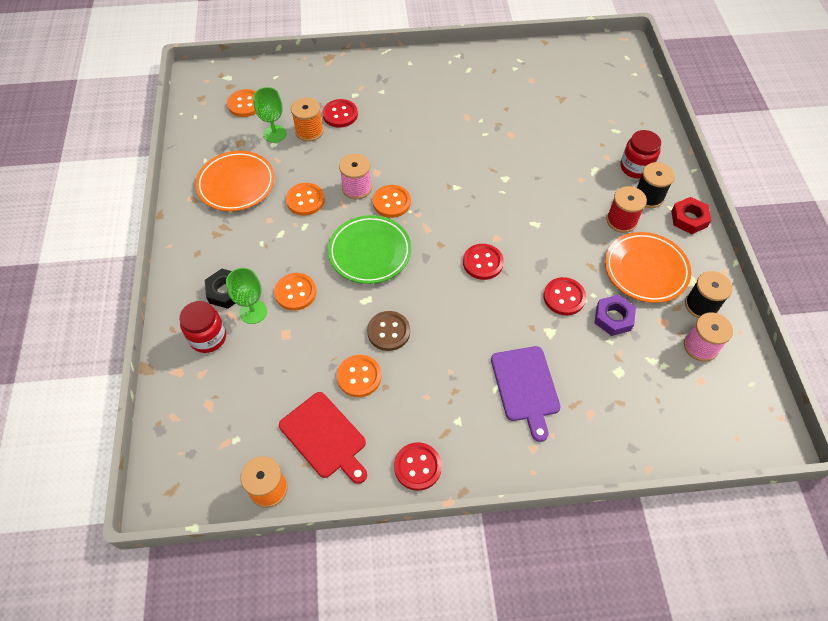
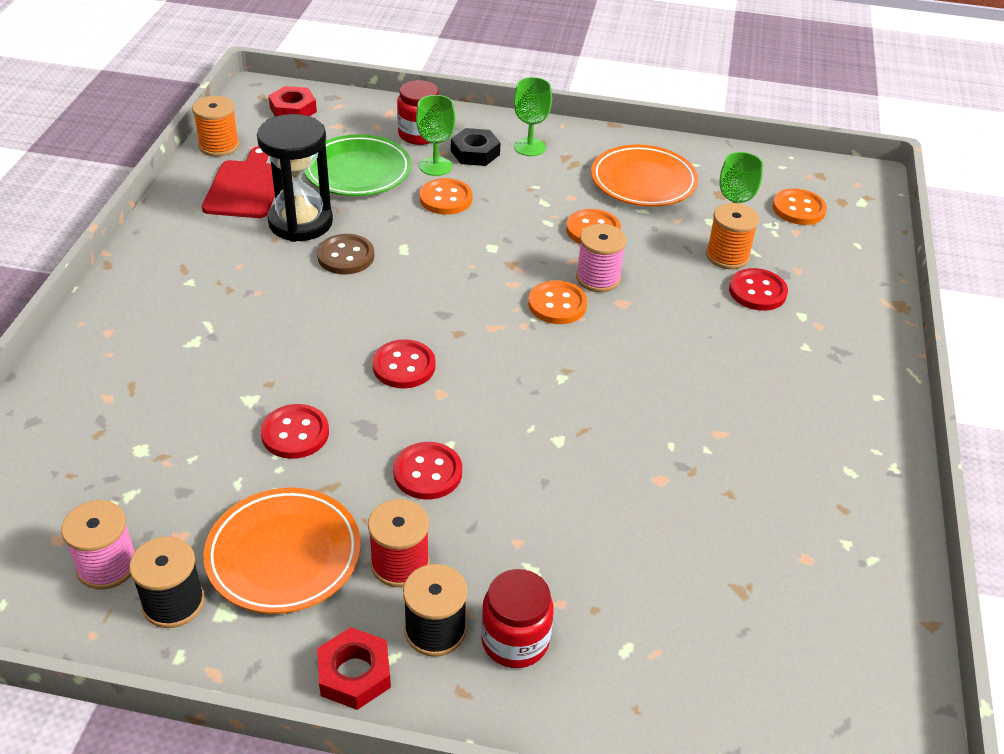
camera: 105 degrees right, 15 degrees down
red cutting board [279,392,367,484] -> red cutting board turned 120 degrees clockwise [202,146,275,218]
green plate [328,215,411,284] -> green plate moved to [304,134,411,196]
orange button [337,355,382,397] -> black hourglass [257,114,333,242]
red button [394,442,442,491] -> red button moved to [393,442,462,499]
purple cutting board [491,346,561,442] -> none
purple nut [594,295,636,336] -> none
none -> red nut [268,86,317,117]
none -> green goblet [514,77,552,156]

